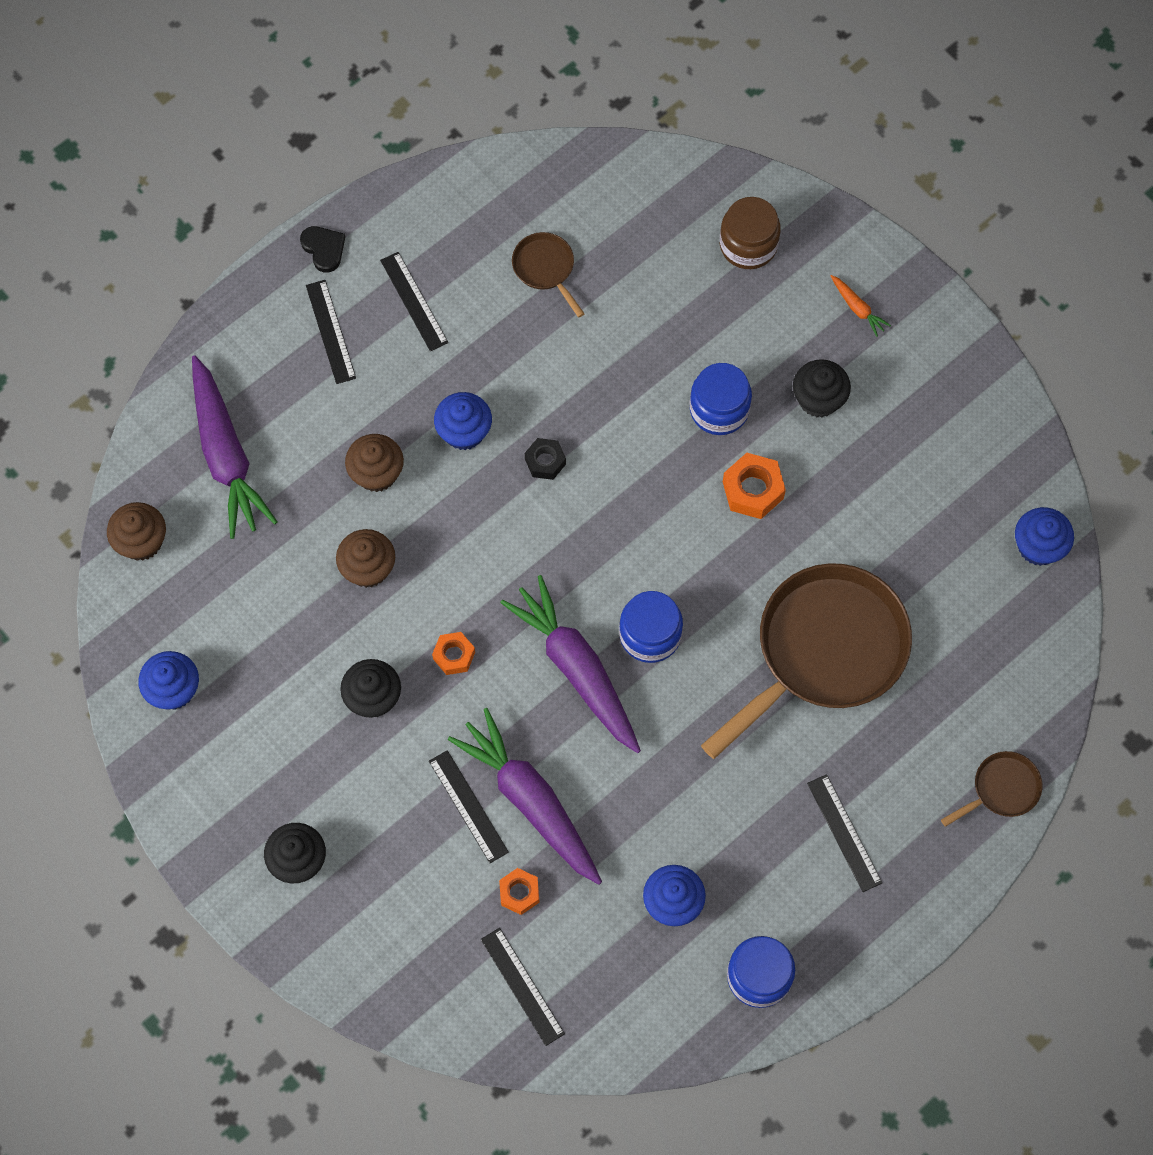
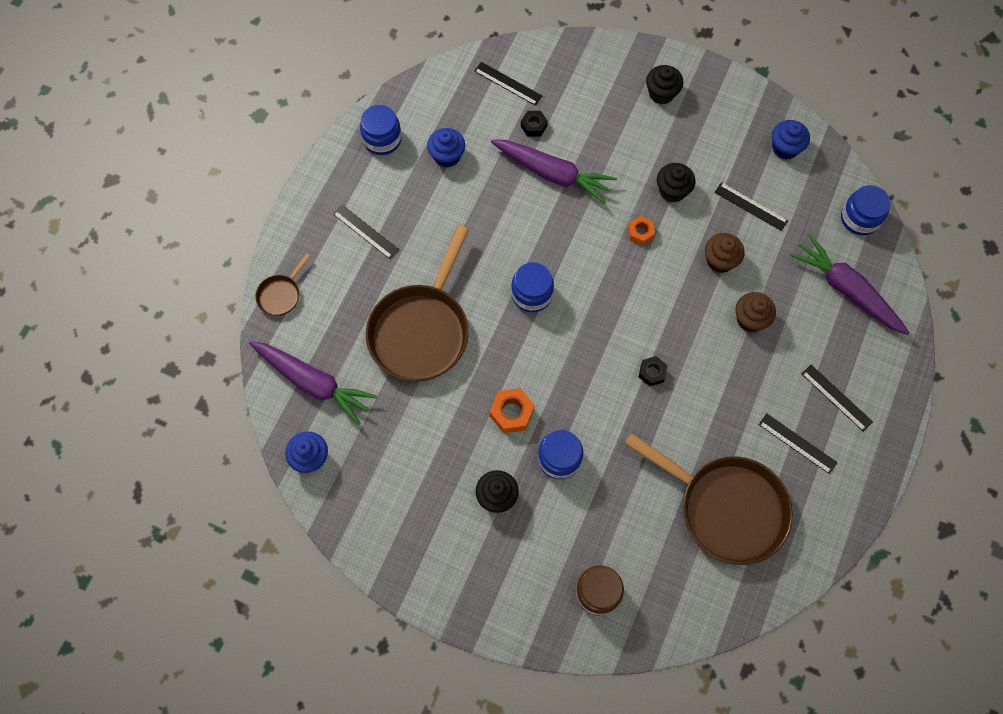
camera: 155 degrees right, 0 degrees up
brown cupcake [107,502,166,561] -> blue jar [841,185,891,235]
black heart [300,226,345,273] -> none
black ruler [429,750,509,863] -> black ruler moved to [714,182,788,231]
blue cupcake [434,392,492,450] -> none
orange nut [499,868,540,915] -> black nut [521,111,548,137]
purple carrot [500,575,641,753] -> purple carrot moved to [249,341,377,425]
brown pan [512,232,585,318] -> brown pan [625,433,793,565], size x2.29
orange carrot [831,275,891,337] -> none

